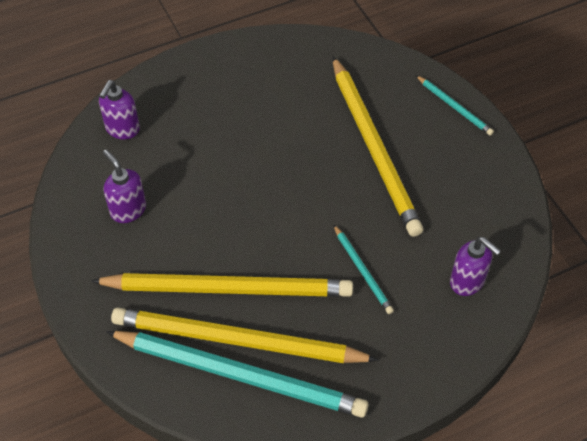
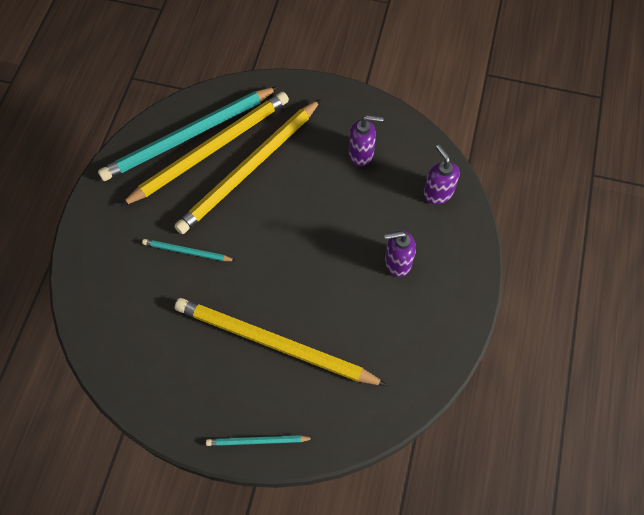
camera: 130 degrees right, 10 degrees up
purple soap dispenser [450,237,501,296] -> purple soap dispenser moved to [384,230,416,277]

